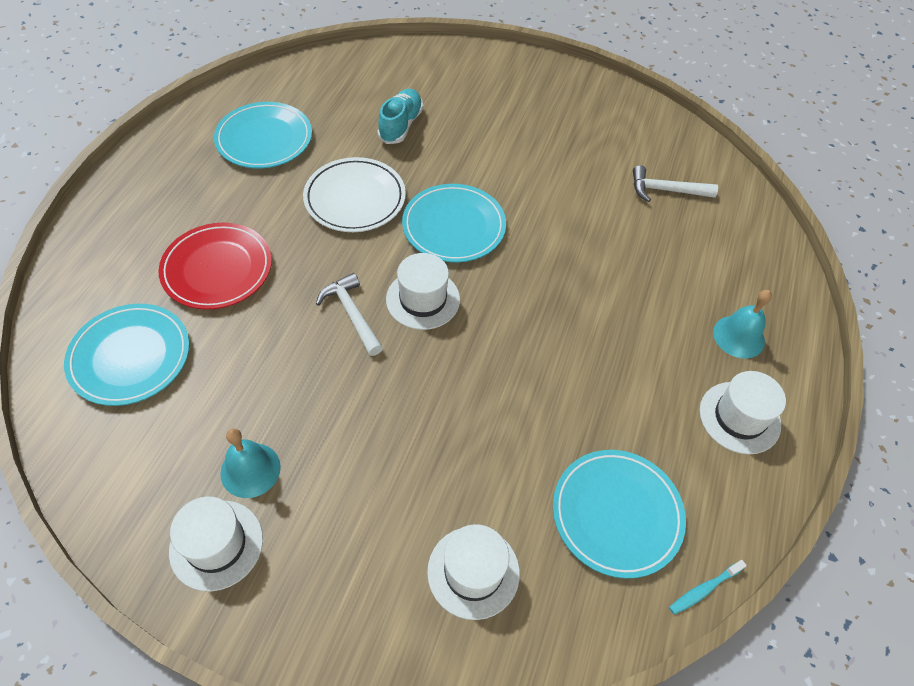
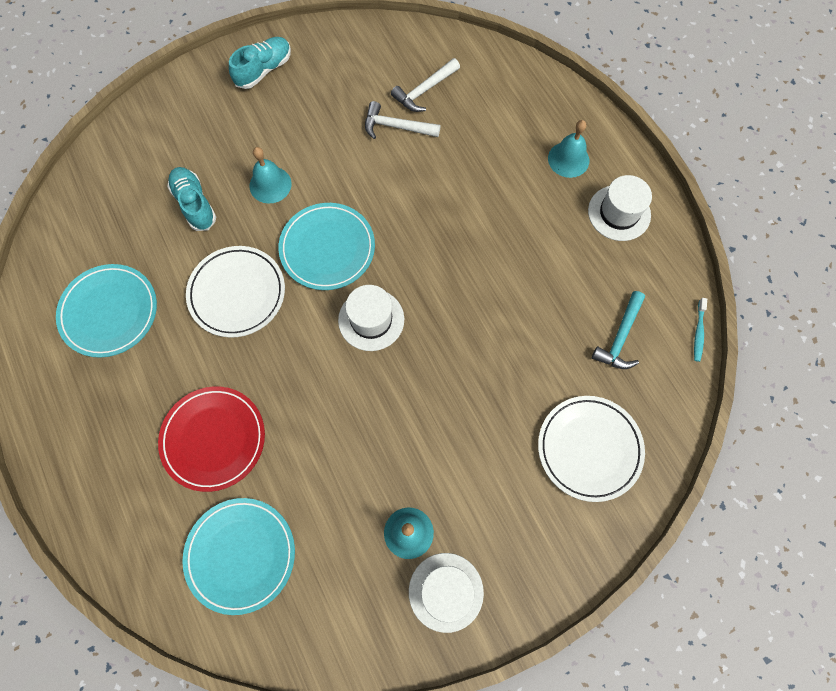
camera: 45 degrees left, 15 degrees up
white hammer [316,273,383,356] -> white hammer moved to [365,101,441,139]
white hat [427,524,520,620] -> white plate [538,396,645,502]
turquoise plate [553,450,686,579] -> turquoise hammer [592,291,645,369]
none -> turquoise shoe [229,37,291,89]
none -> turquoise bell [250,147,292,204]

